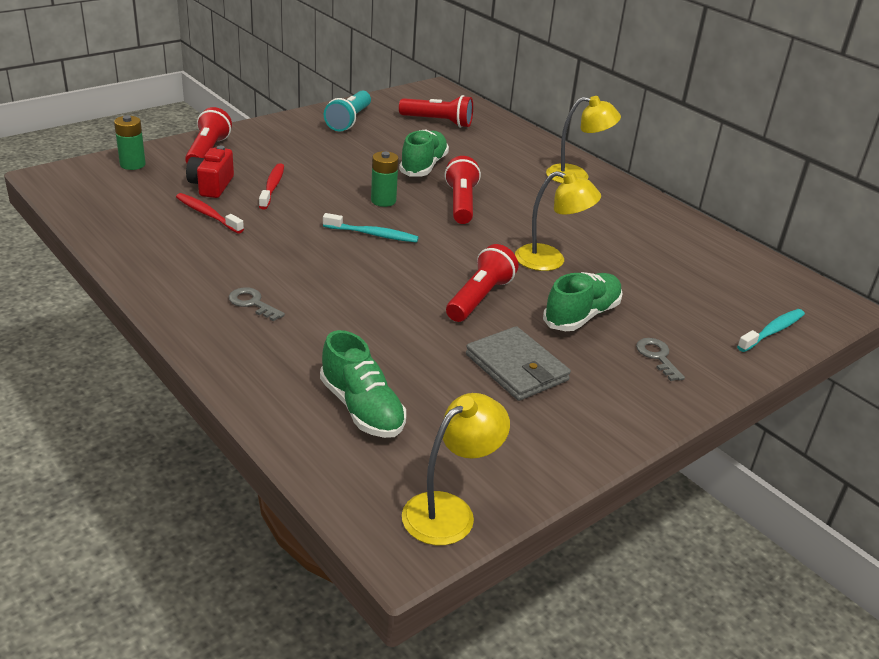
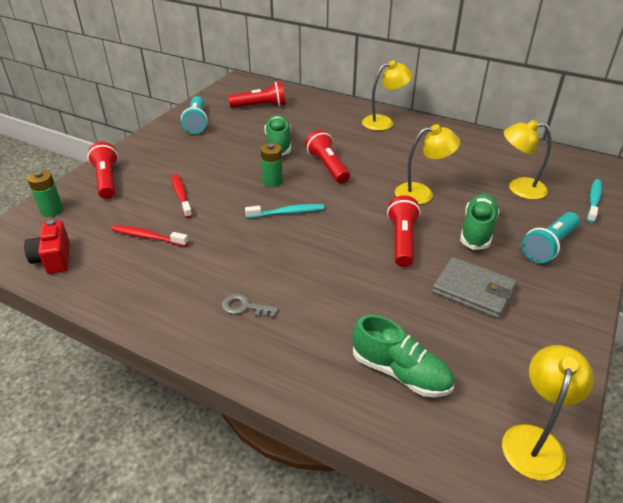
camera: 20 degrees left, 5 degrees up
red camera [186,146,234,198] -> red camera moved to [24,220,70,274]
grey key [636,338,685,381] -> turquoise flashlight [522,212,580,263]
none -> yellow lamp [504,120,551,200]

